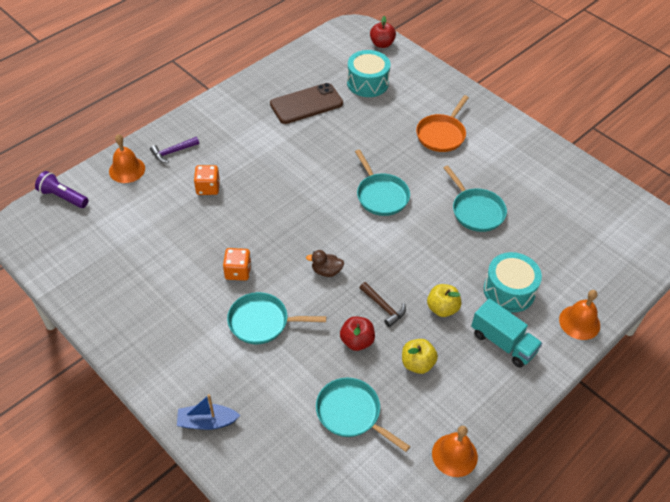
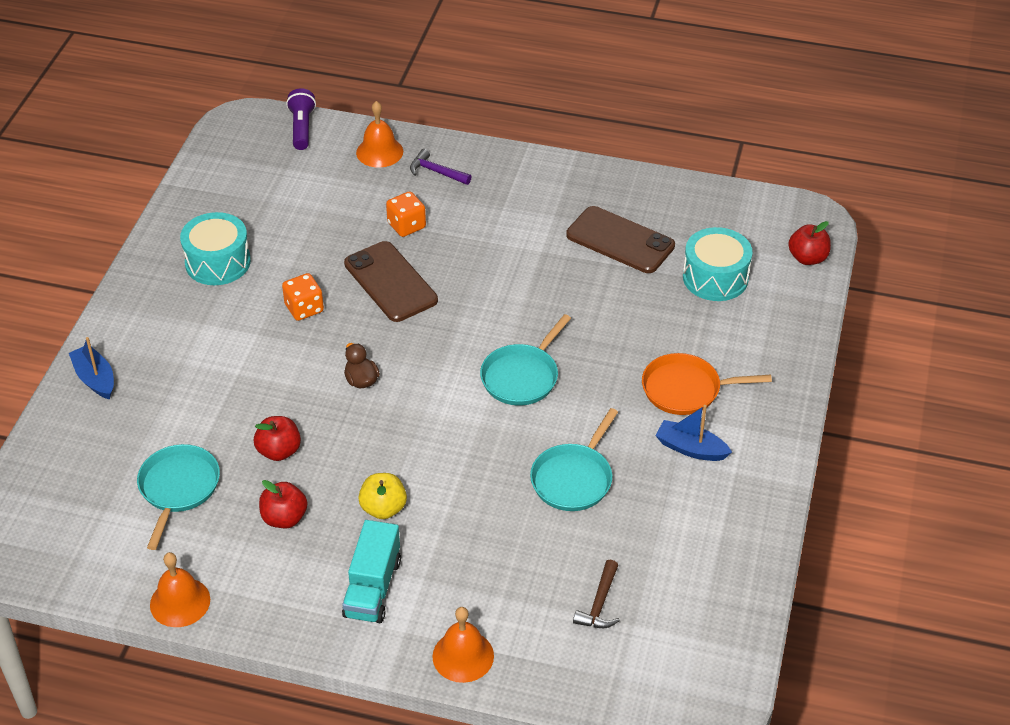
camera: 60 degrees right, 5 degrees down
turquoise pan [227,292,326,344] -> none
brown hammer [359,282,406,327] -> brown hammer moved to [573,560,620,628]
yellow apple [402,339,438,374] -> red apple [259,480,307,528]
turquoise drum [484,252,542,313] -> turquoise drum moved to [180,212,251,285]
none -> brown phone [344,241,438,322]
none -> blue boat [655,405,732,461]

